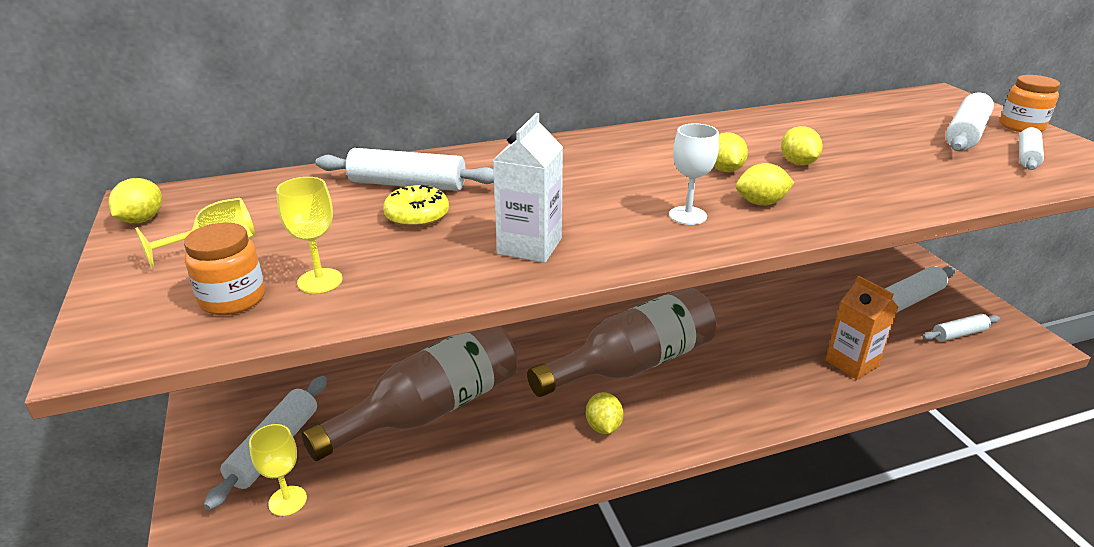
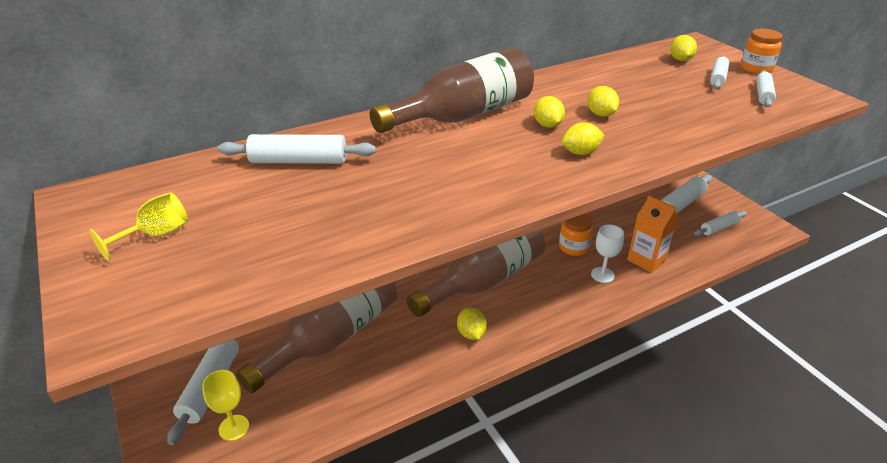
camera: 10 degrees left, 5 degrees up
yellow lemon [108,178,162,223] -> yellow lemon moved to [670,35,697,61]
orange jar [184,222,265,315] -> orange jar moved to [559,214,593,256]
yellow goblet [276,177,343,294] -> none
yellow donut [383,185,449,228] -> none
white carton [493,113,563,263] -> none
white goblet [669,123,719,225] -> white goblet moved to [591,225,624,283]
white rolling pin [946,92,994,151] -> white rolling pin [710,56,729,89], size x0.63
none -> brown bottle [370,47,534,133]

